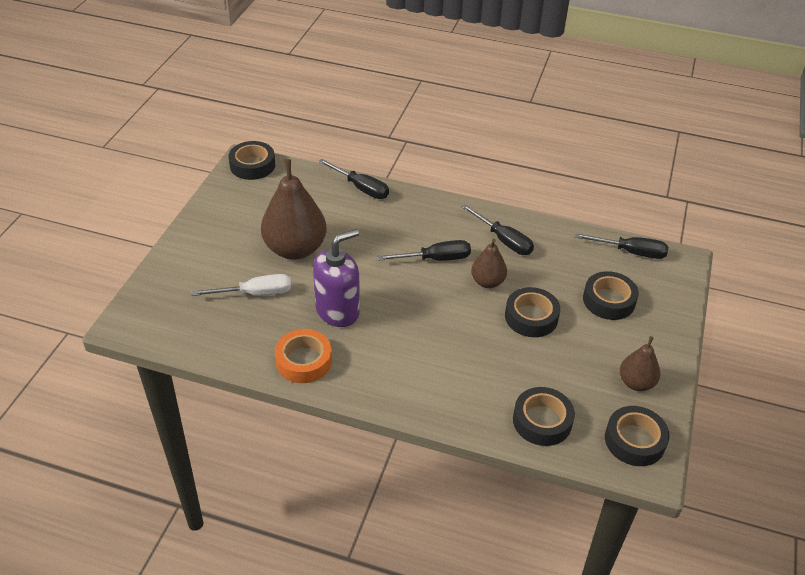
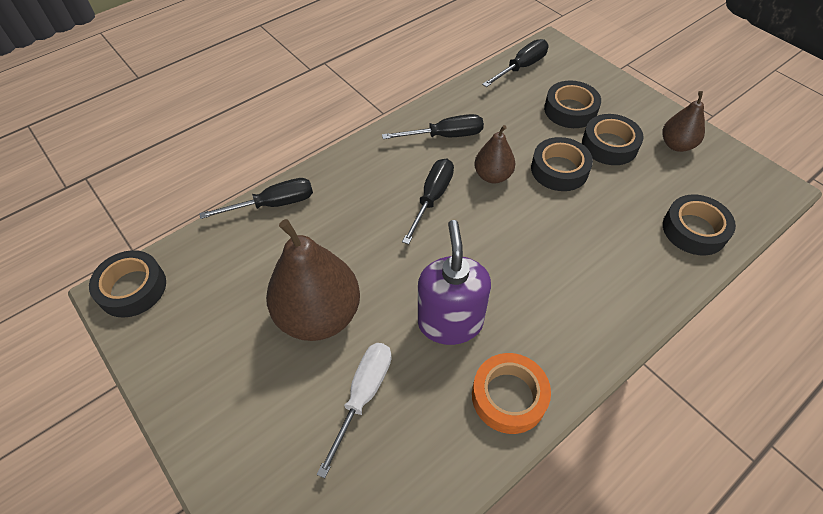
camera: 55 degrees left, 10 degrees up
black tape [605,406,670,466] -> black tape moved to [582,114,644,165]

